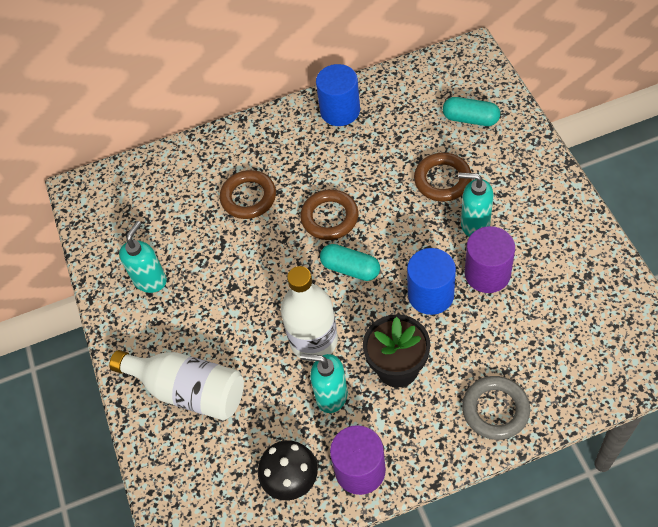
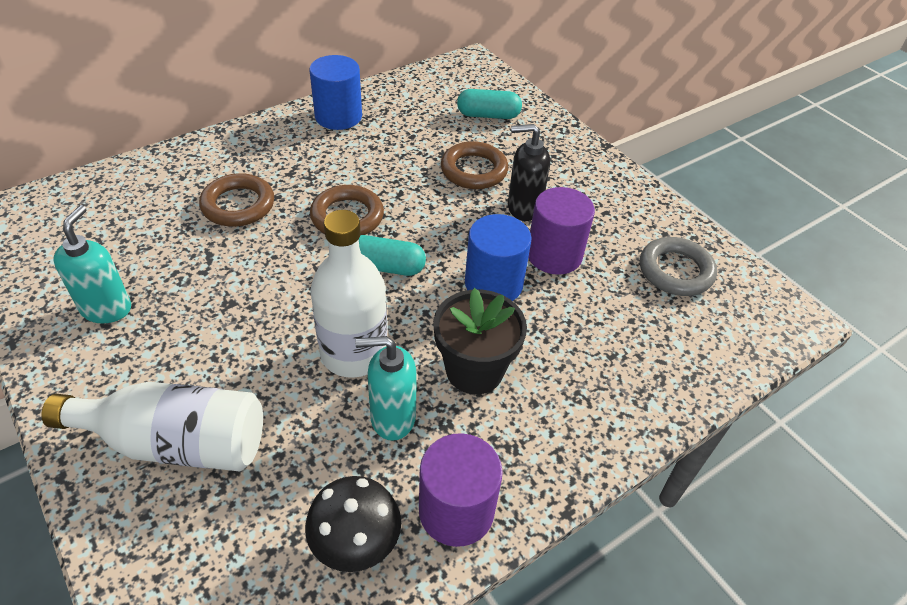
camera: 25 degrees left, 10 degrees down
turquoise soap dispenser [458,173,493,237] -> black soap dispenser [508,124,550,221]
grey ring [462,376,530,440] -> grey ring moved to [640,237,717,296]

